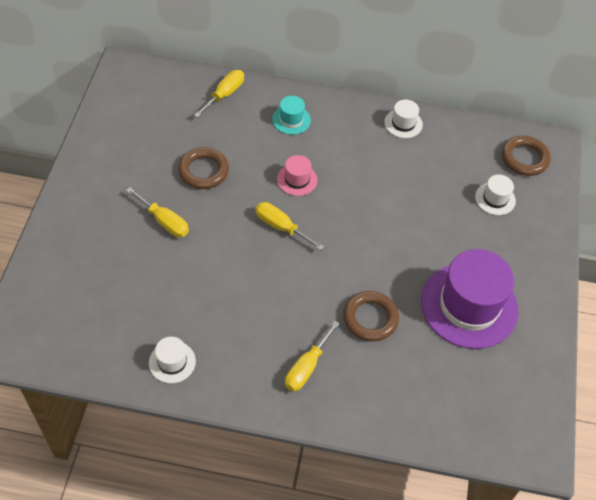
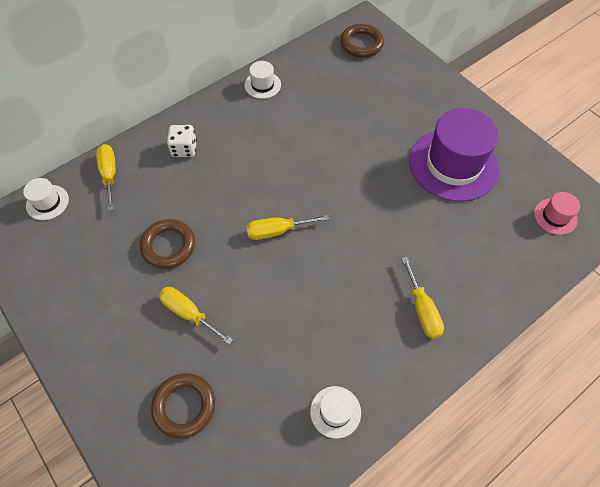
camera: 45 degrees left, 5 degrees up
yellow screwdriver [126,187,189,237] -> yellow screwdriver turned 135 degrees counterclockwise [159,287,233,345]
turquoise hat [272,96,311,135] -> white dice [167,125,197,157]
pink hat [277,155,317,196] -> pink hat moved to [534,192,580,235]
brown ring [343,291,399,341] -> brown ring moved to [151,373,215,439]
white hat [475,175,516,215] -> white hat moved to [23,178,69,220]

